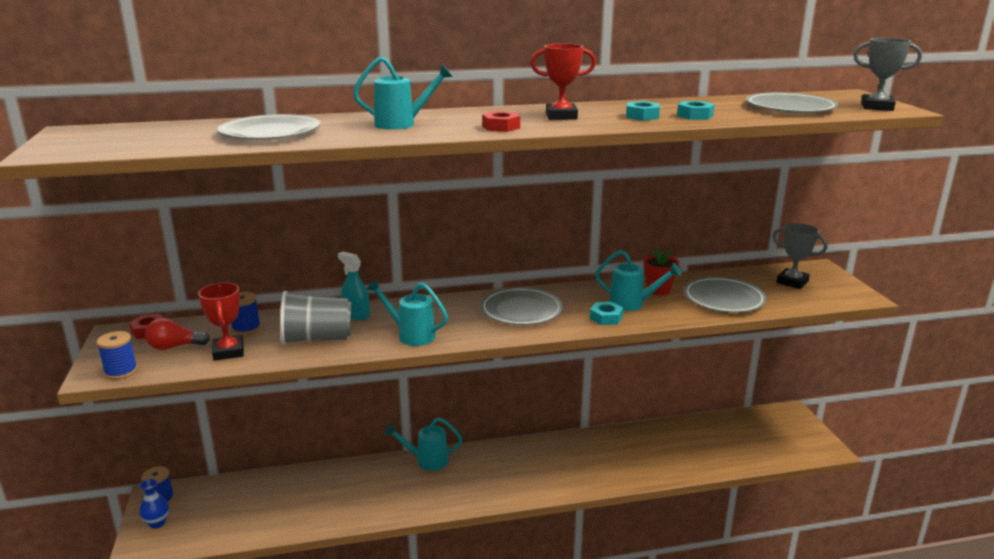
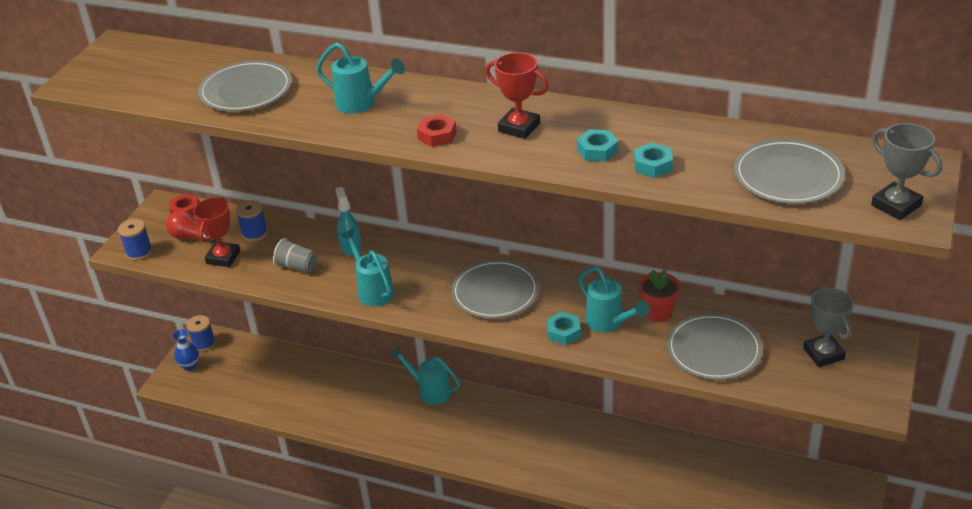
camera: 35 degrees right, 15 degrees up
grey cup [280,291,351,345] -> grey cup [273,238,317,273], size x0.58

